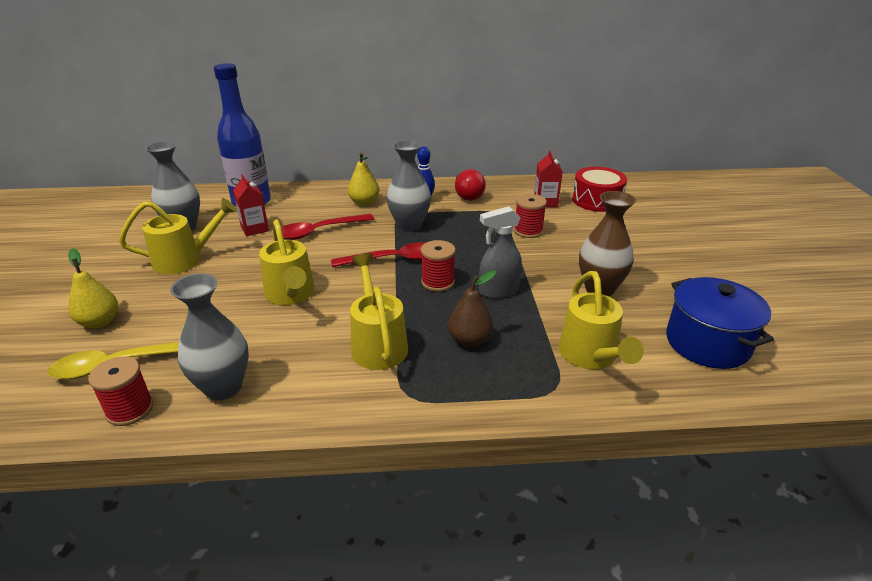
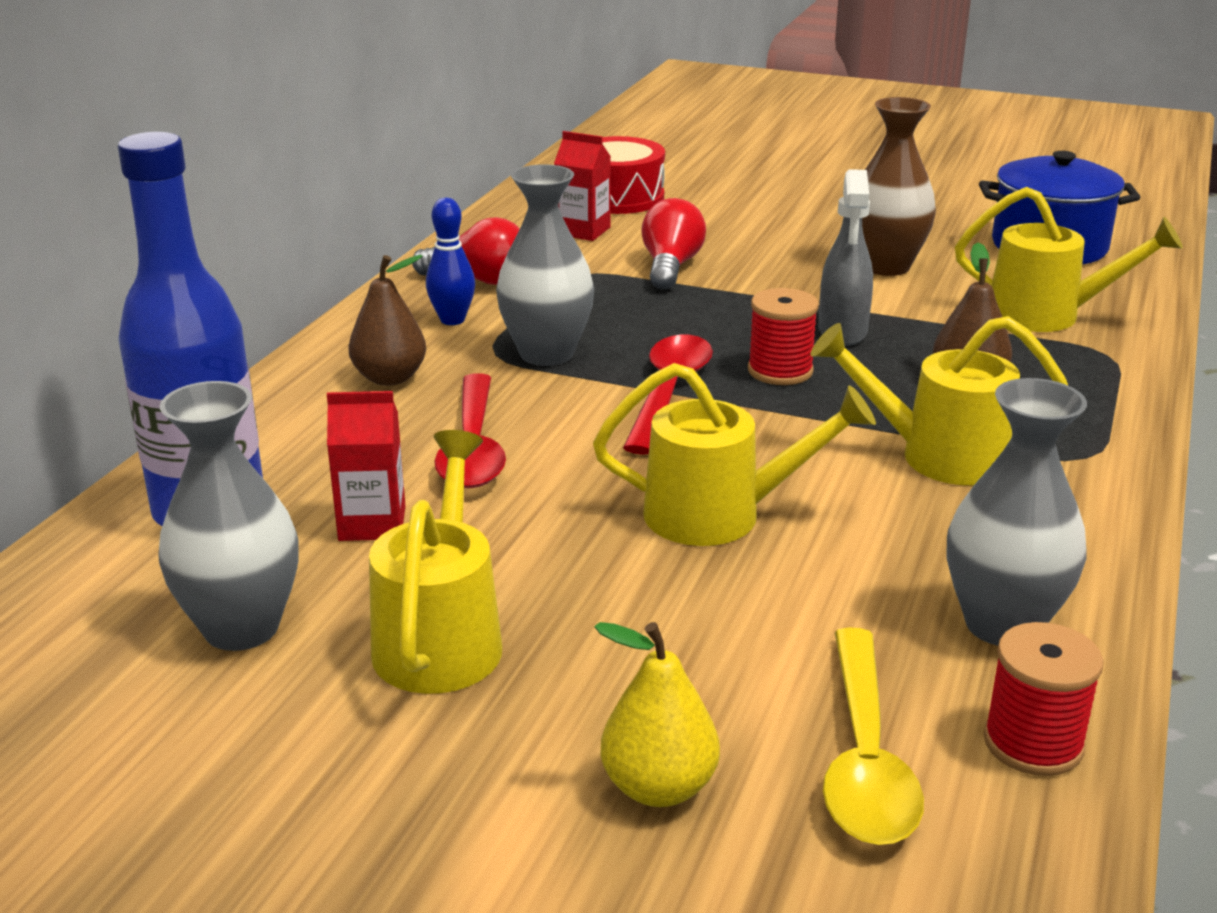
camera: 65 degrees left, 5 degrees down
yellow pear [348,153,379,206] -> brown pear [348,255,426,386]
red spool [514,194,547,238] -> red light bulb [641,198,706,290]

